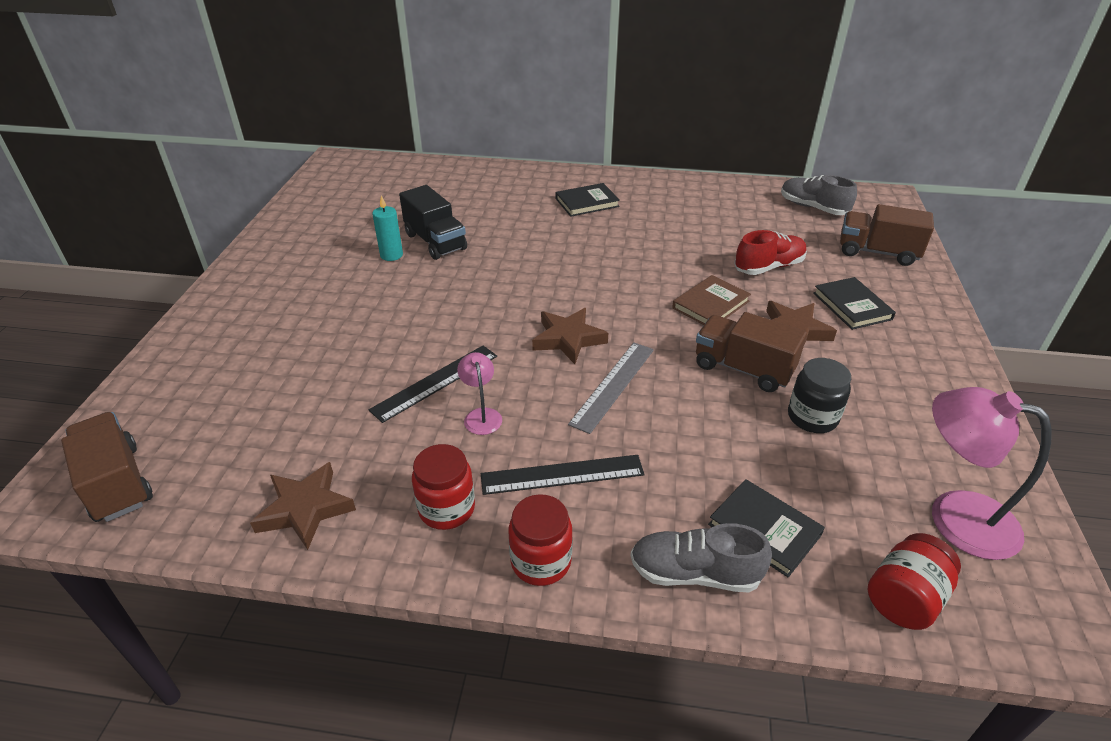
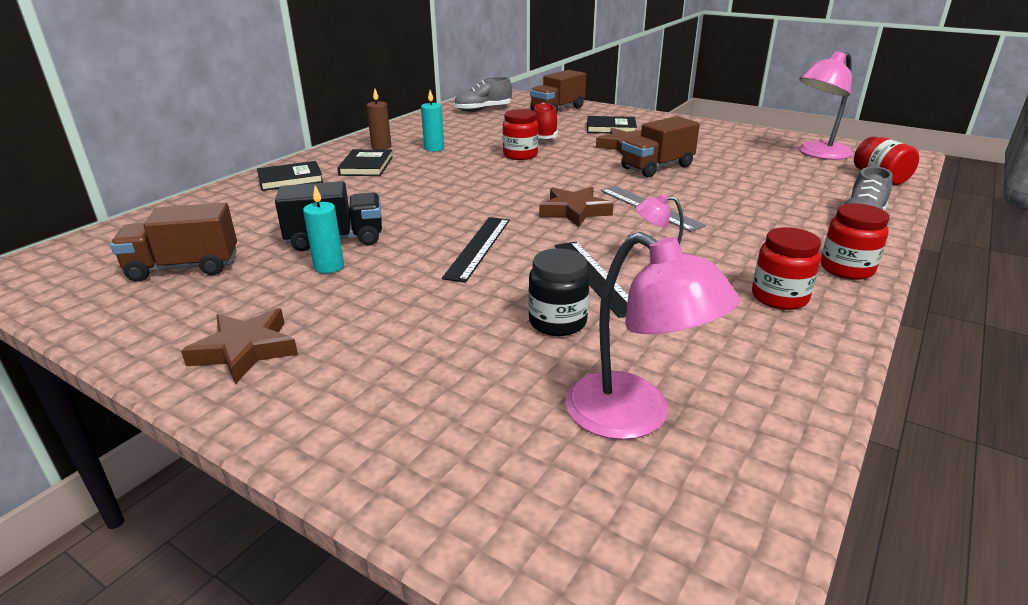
camera: 65 degrees left, 10 degrees down
brown truck [61,412,153,522] -> brown truck moved to [110,203,237,282]
brown star [250,462,356,550] -> brown star moved to [181,308,298,384]
black ruler [481,455,645,495] -> black ruler moved to [442,217,510,283]
brown book [672,275,751,325] -> none
black book [708,479,825,577] -> black book moved to [257,161,323,191]
black jar [788,358,851,433] -> black jar moved to [528,248,590,336]
none -> brown candle [366,89,391,150]
none -> turquoise candle [421,90,444,152]
none -> red jar [503,109,538,160]
none -> pink lamp [565,232,740,440]

